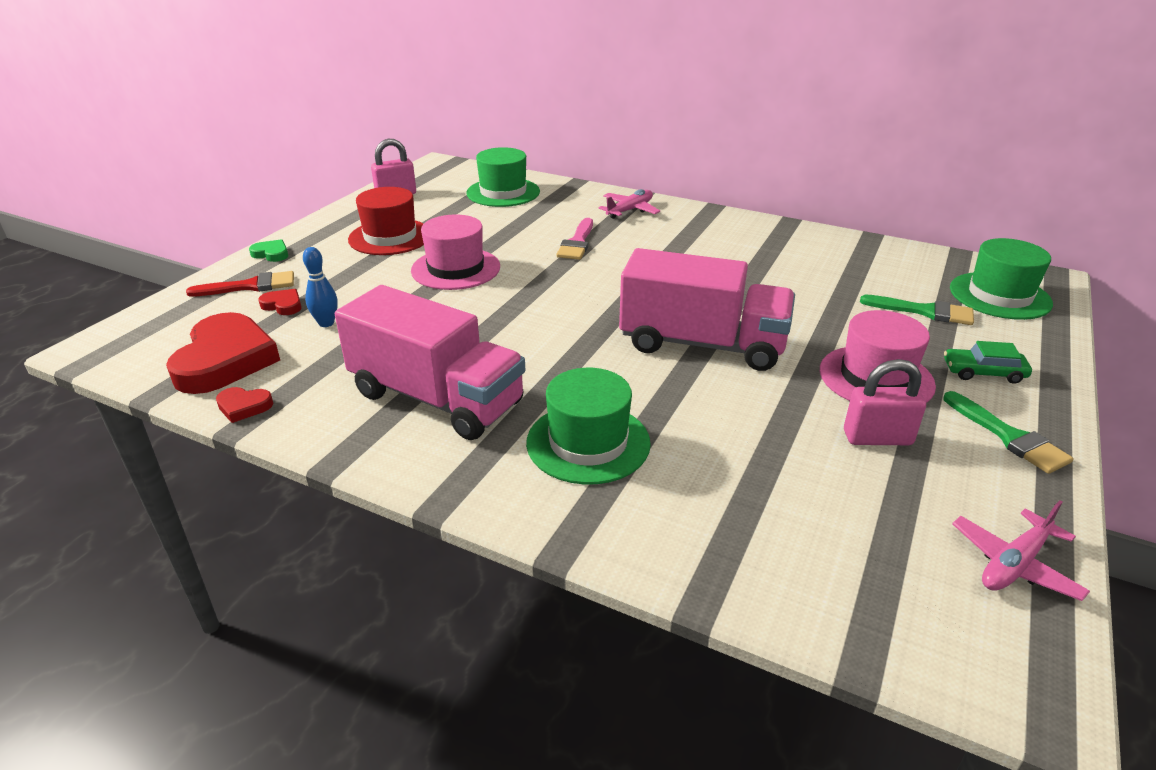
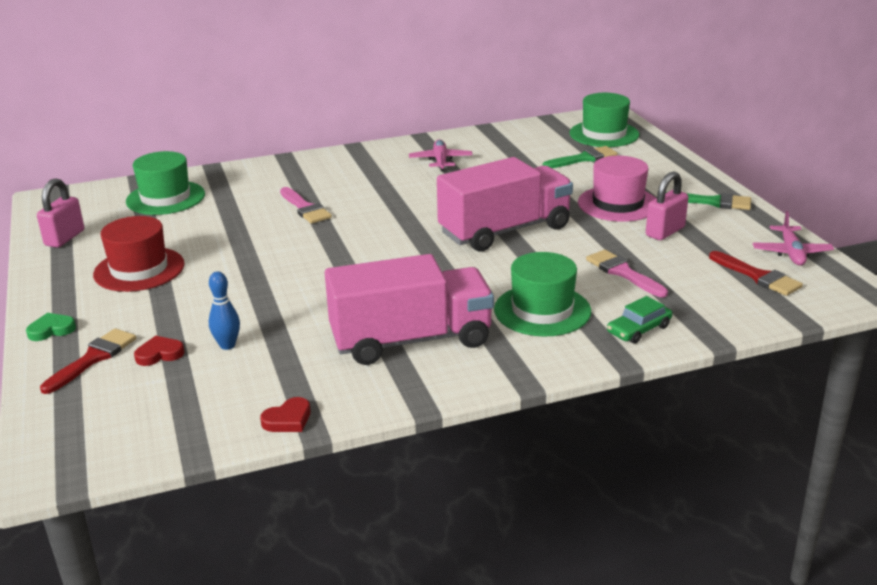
camera: 45 degrees left, 5 degrees down
red heart [166,312,280,394] -> none
pink hat [411,214,500,290] -> none
pink plane [598,189,660,219] -> pink plane moved to [409,139,472,171]
green car [944,341,1032,384] -> green car moved to [607,296,672,344]
none -> pink brush [586,250,668,297]
none -> red brush [709,251,803,296]

